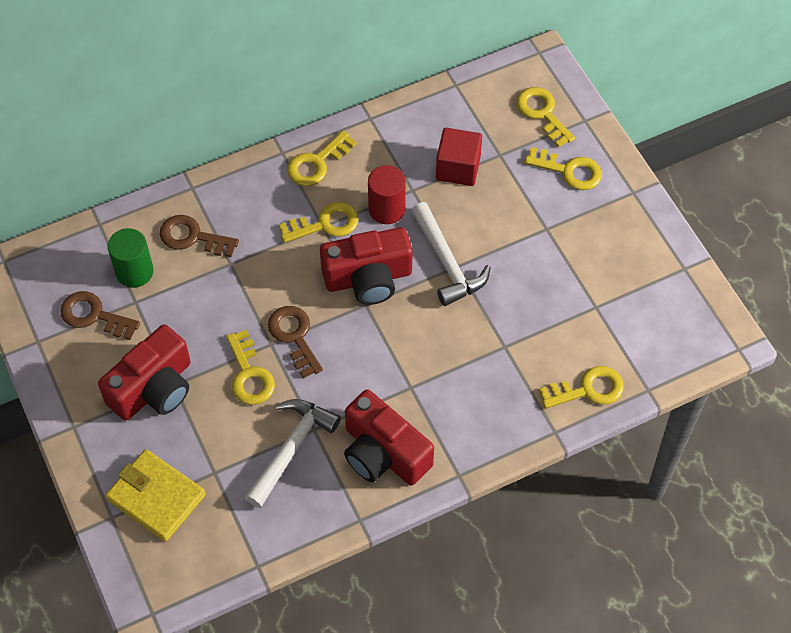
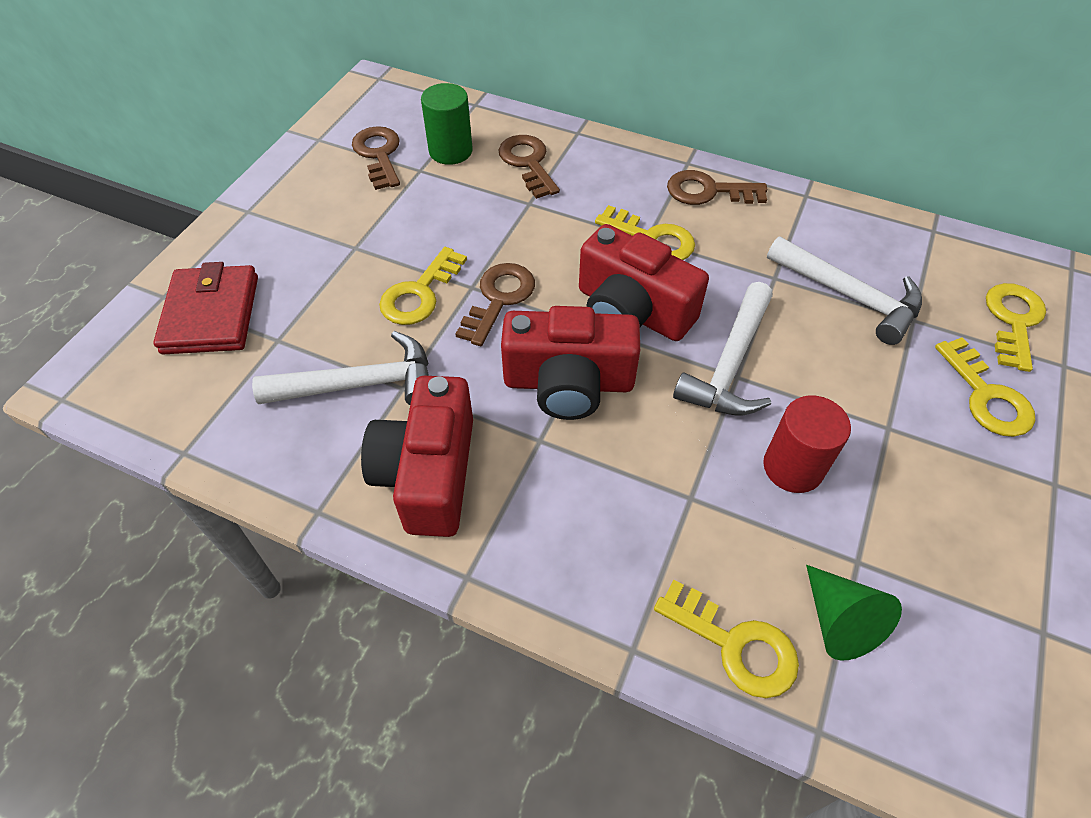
camera: 50 degrees right, 5 degrees down
red camera [98,324,191,421] -> red camera moved to [501,306,640,420]
yellow wallet [105,449,206,542] -> red wallet [153,262,258,354]
yellow key [287,131,357,186] -> brown key [667,170,767,205]
red cylinder [368,165,406,224] -> red cylinder moved to [763,395,851,493]
red cube [436,128,482,186] -> white hammer [767,236,922,345]
none -> green cone [806,565,902,660]

